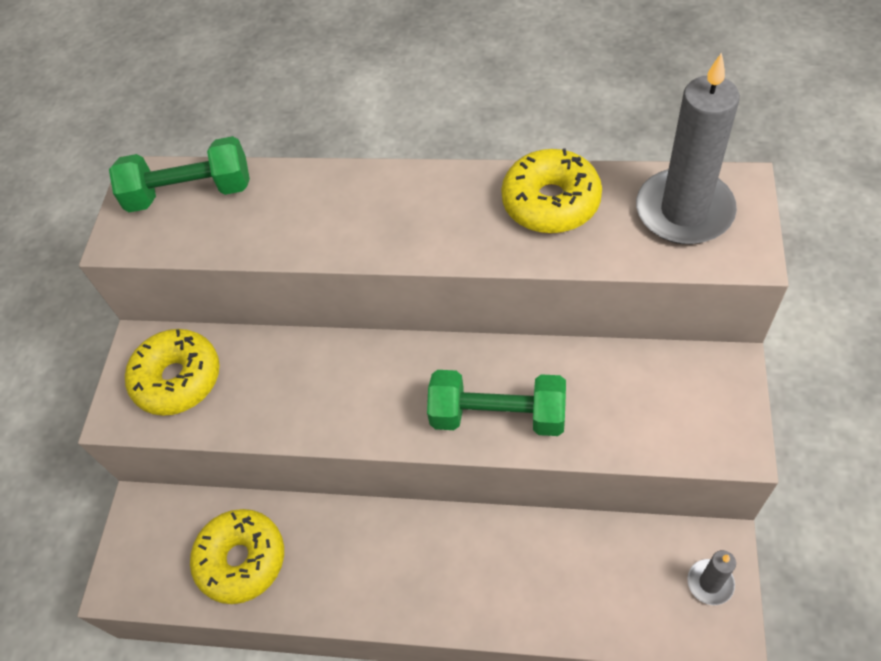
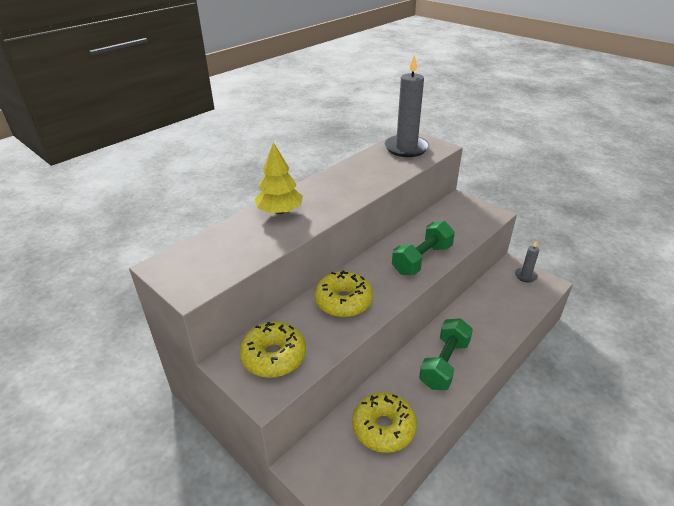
camera: 60 degrees left, 20 degrees down
green dumbbell [109,136,250,212] -> green dumbbell moved to [419,318,473,390]
yellow donut [501,148,602,233] -> yellow donut moved to [315,271,373,317]
none -> yellow tree [255,142,303,214]

